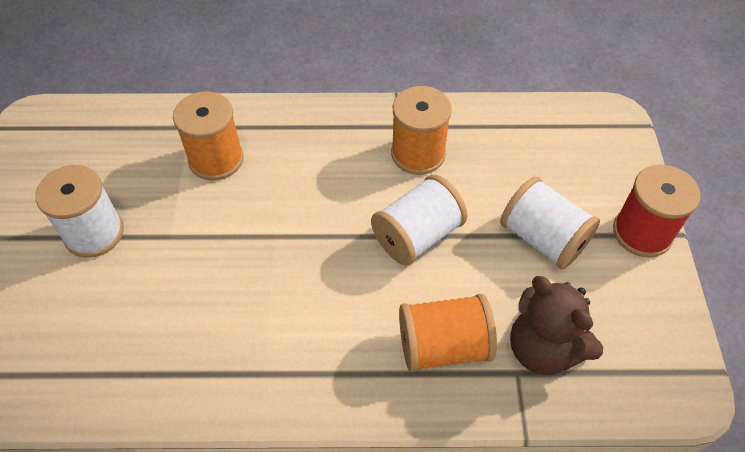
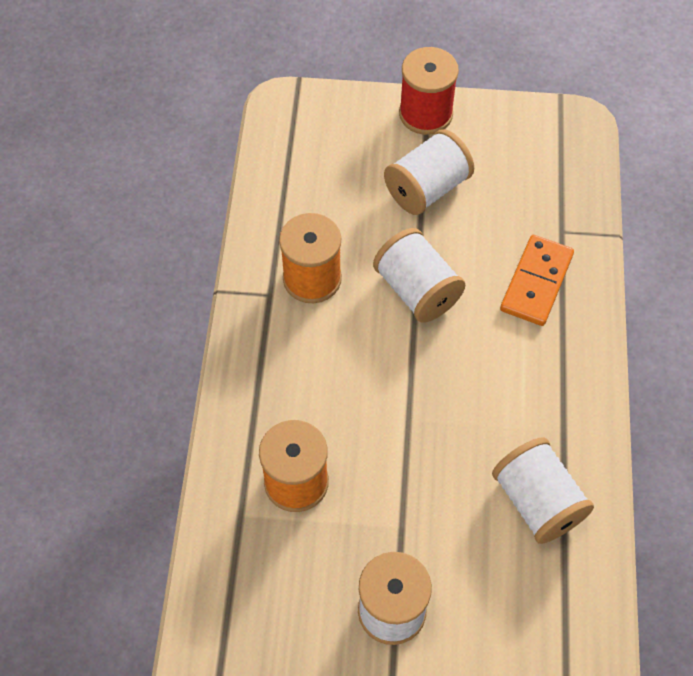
camera: 85 degrees left, 5 degrees up
orange spool [399,294,497,372] -> orange domino [500,235,574,326]
brown teddy bear [510,276,603,375] -> none
none -> white spool [492,437,594,544]

